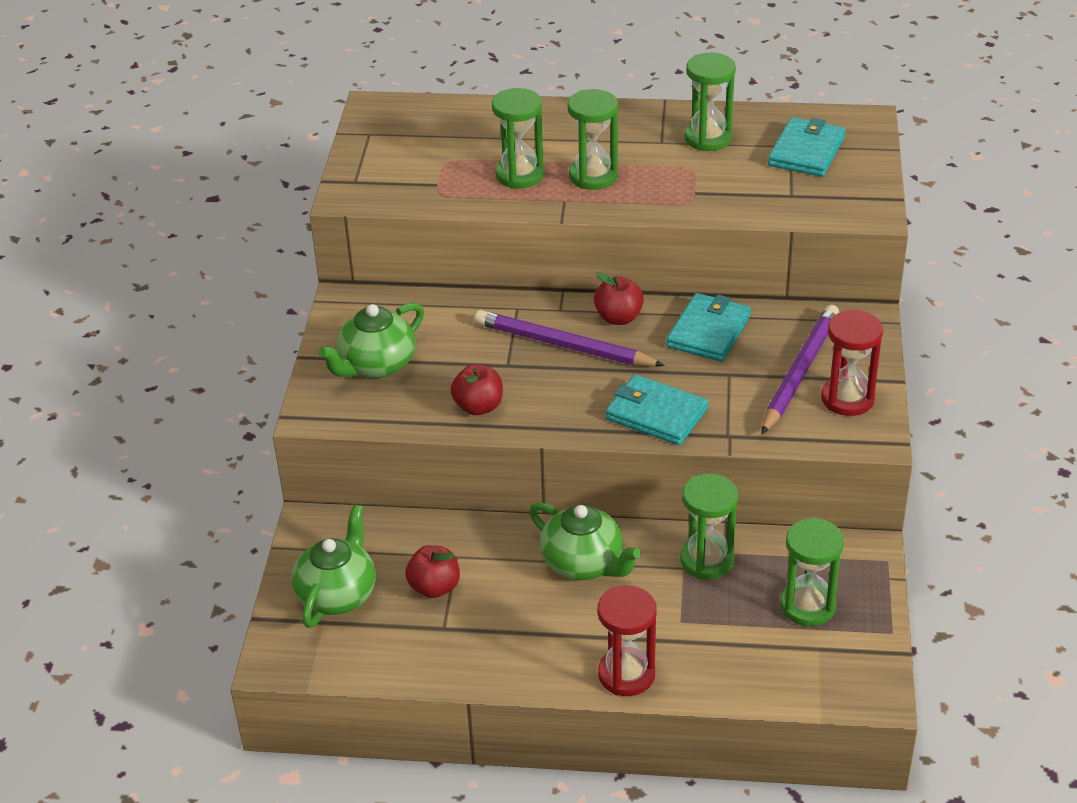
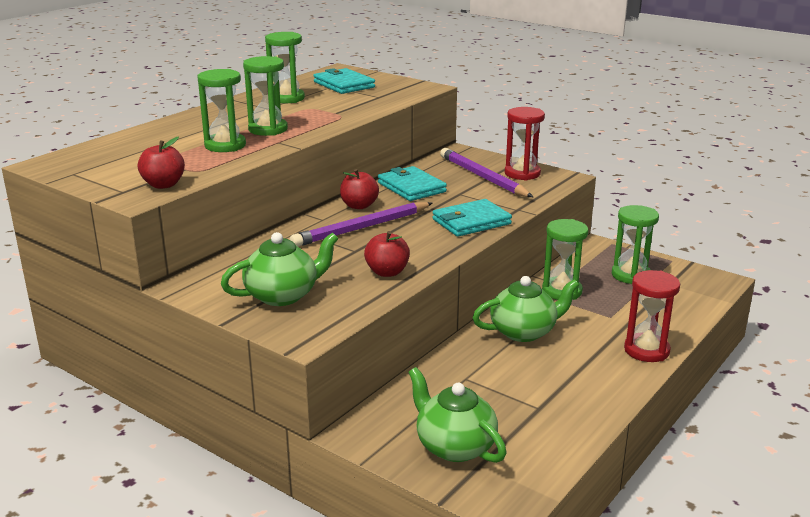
camera: 60 degrees left, 15 degrees down
green teapot [318,303,424,378] -> green teapot turned 105 degrees counterclockwise [221,232,339,306]
red apple [405,545,460,598] -> red apple moved to [138,137,185,189]

